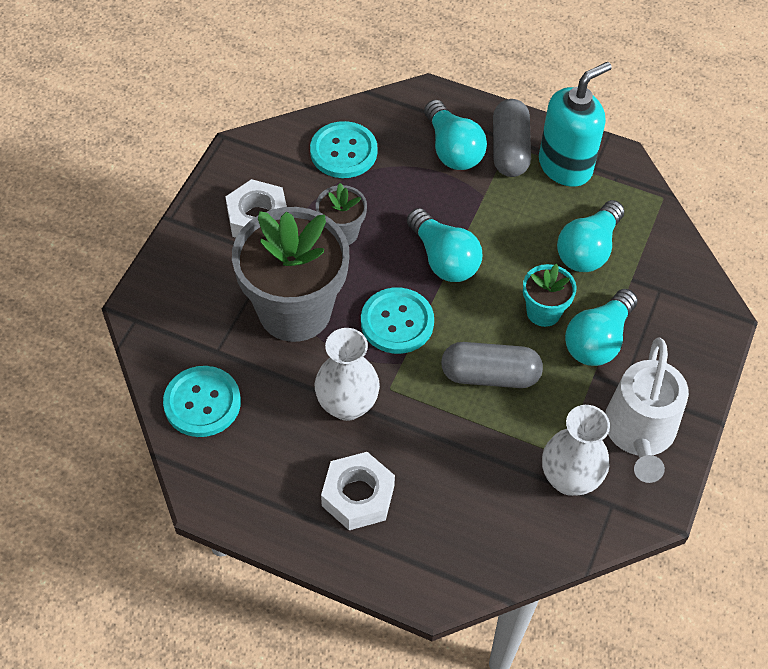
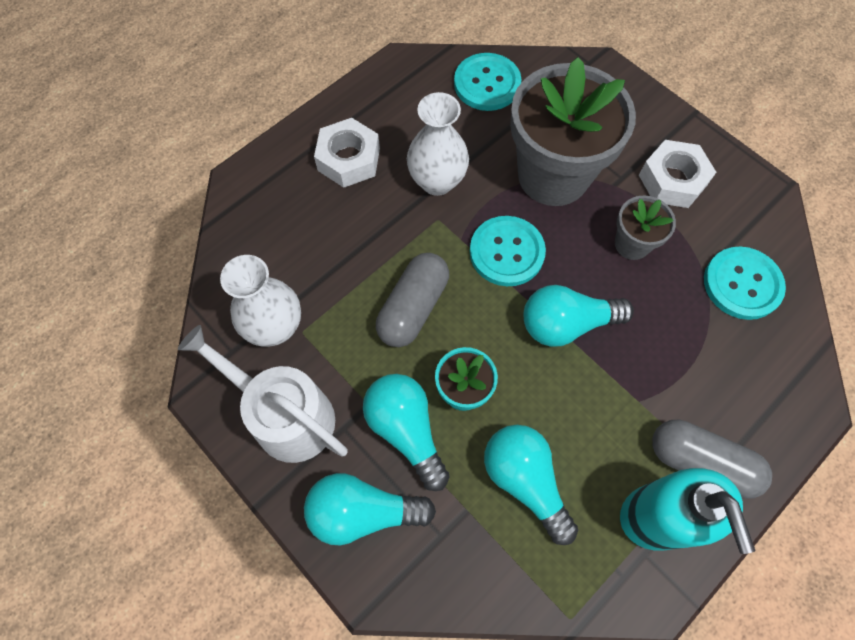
camera: 115 degrees right, 10 degrees up
turquoise light bulb [424,100,487,170] -> turquoise light bulb moved to [304,473,436,545]

